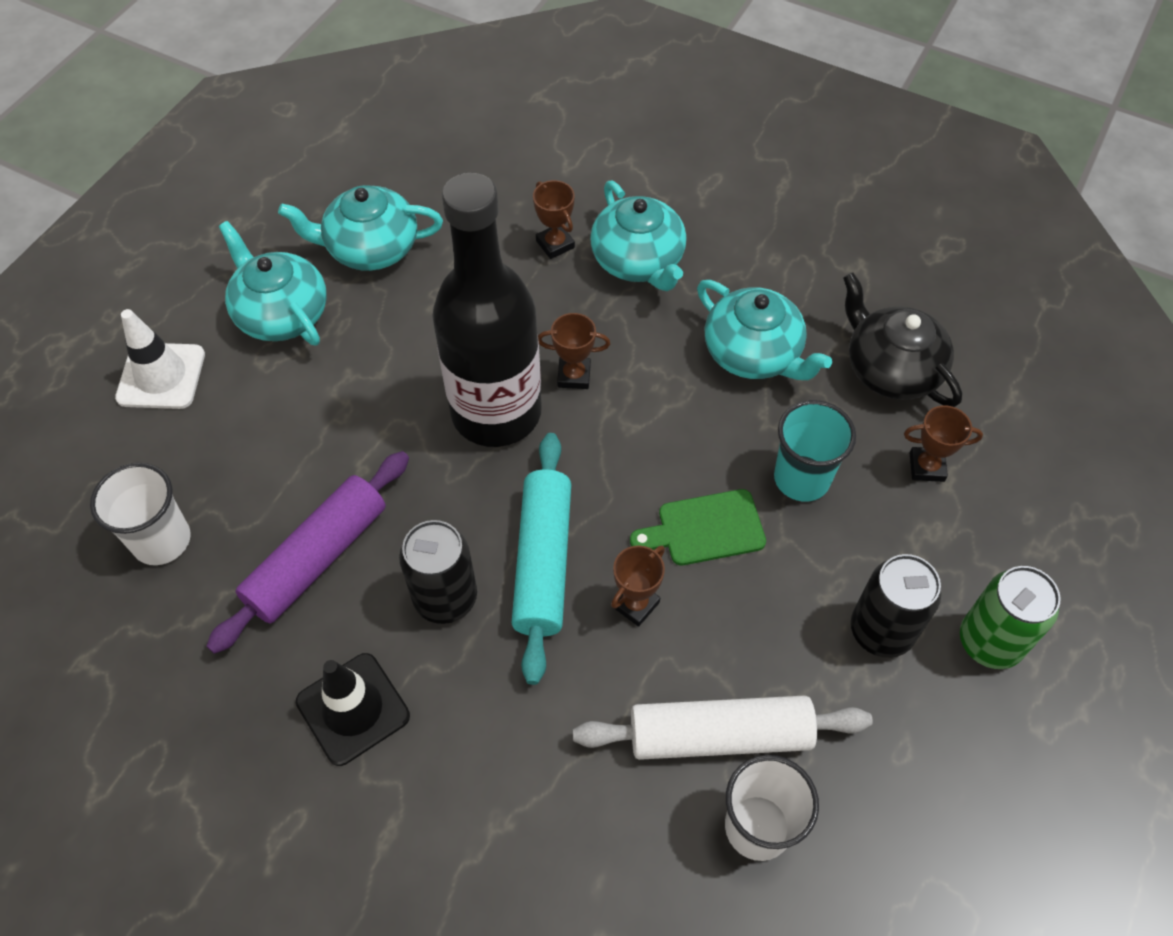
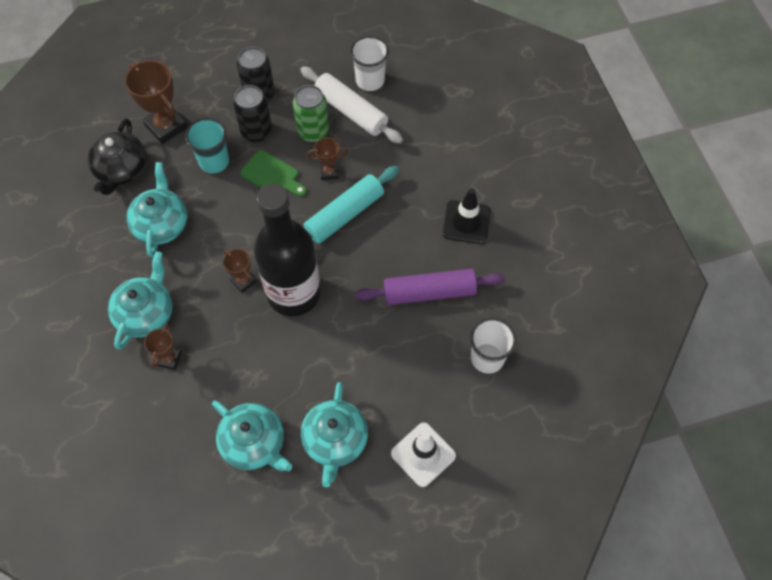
camera: 135 degrees left, 5 degrees up
black can [399,520,477,624] -> black can moved to [233,85,272,143]
brown trophy [904,405,983,482] -> brown trophy [125,60,187,144], size x1.81
green can [960,566,1061,669] -> green can moved to [293,85,329,143]

